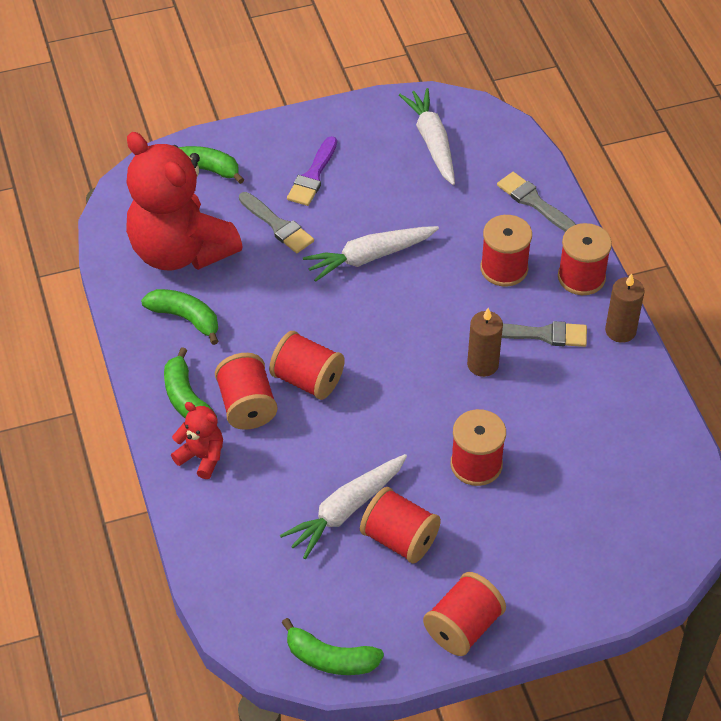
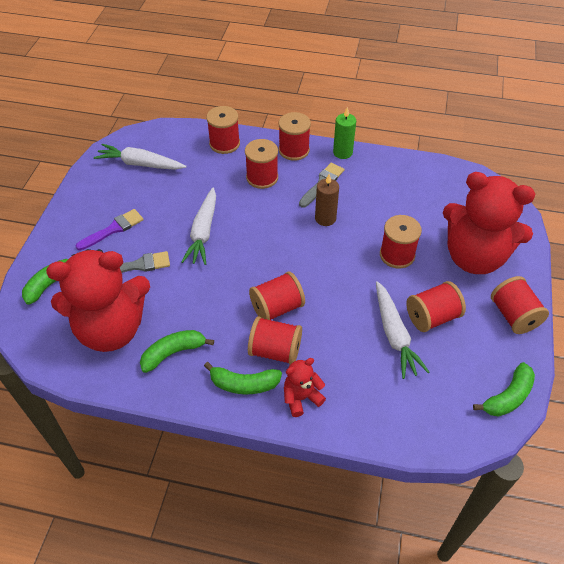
camera: 60 degrees left, 0 degrees up
purple brush [287,136,337,206] -> purple brush turned 90 degrees counterclockwise [76,209,144,251]
grey brush [497,172,576,232] -> red spool [206,106,240,154]
brown candle [605,273,645,343] -> green candle [333,107,356,159]
none -> red teddy bear [443,172,535,274]

